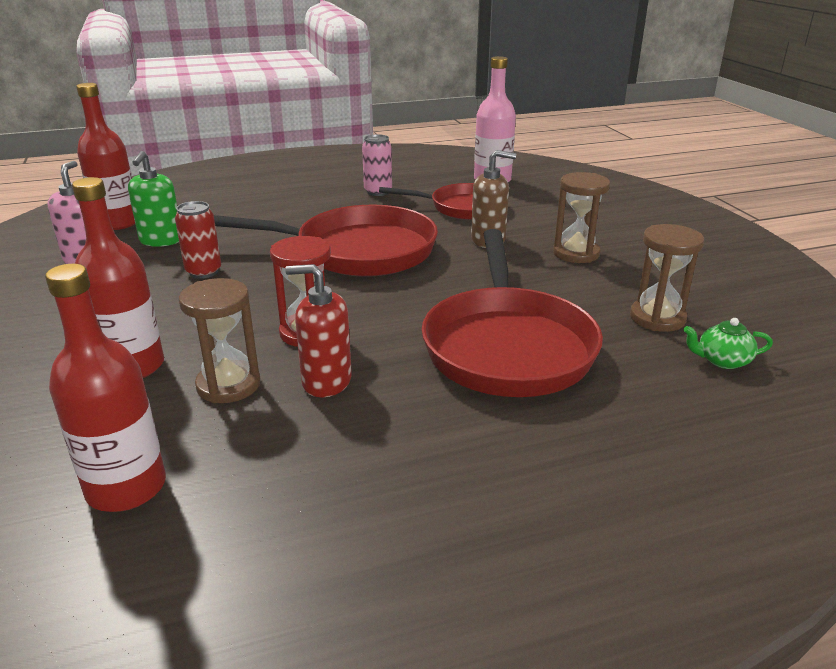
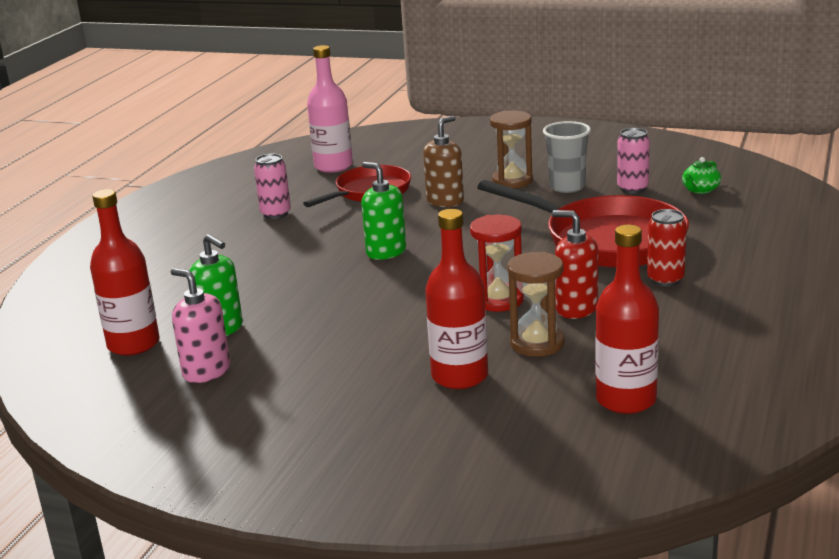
camera: 50 degrees left, 5 degrees down
red can [175,201,221,279] -> red can moved to [647,209,687,287]
red pan [214,205,438,277] -> green soap dispenser [361,162,406,260]
red soap dispenser [285,264,352,397] -> red soap dispenser turned 75 degrees clockwise [552,210,598,319]
brown hourglass [630,224,704,332] -> pink can [617,128,650,194]
none -> grey cup [543,121,591,193]

